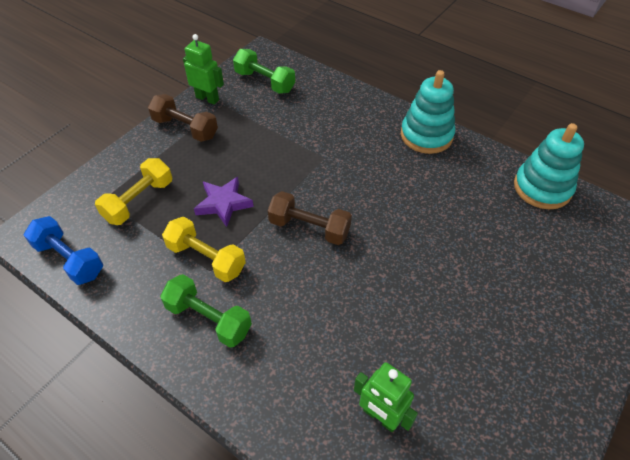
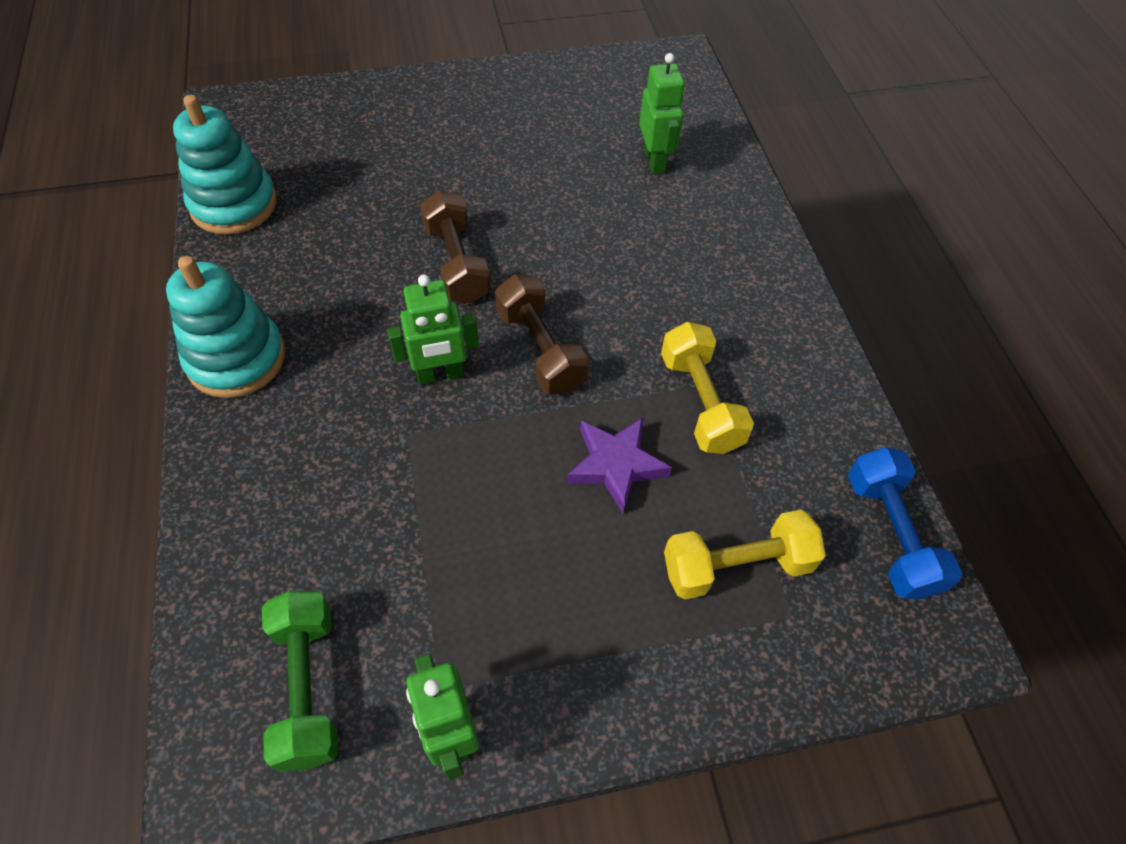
camera: 140 degrees left, 5 degrees up
brown dumbbell [148,94,218,142] -> brown dumbbell moved to [420,190,491,304]
green dumbbell [160,274,252,348] -> none
none -> green robot [388,275,479,384]

